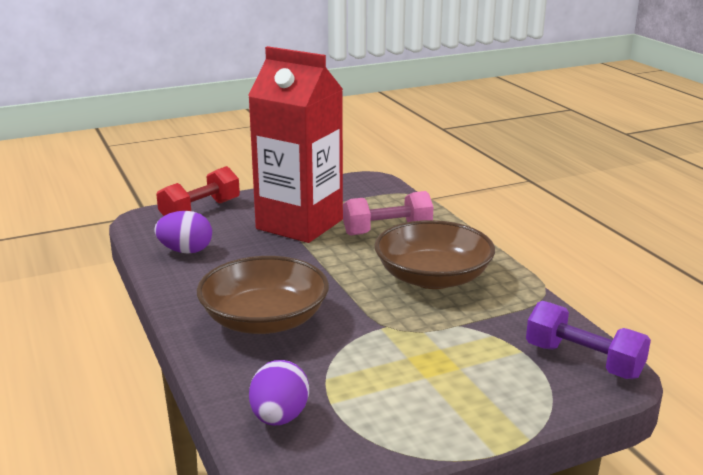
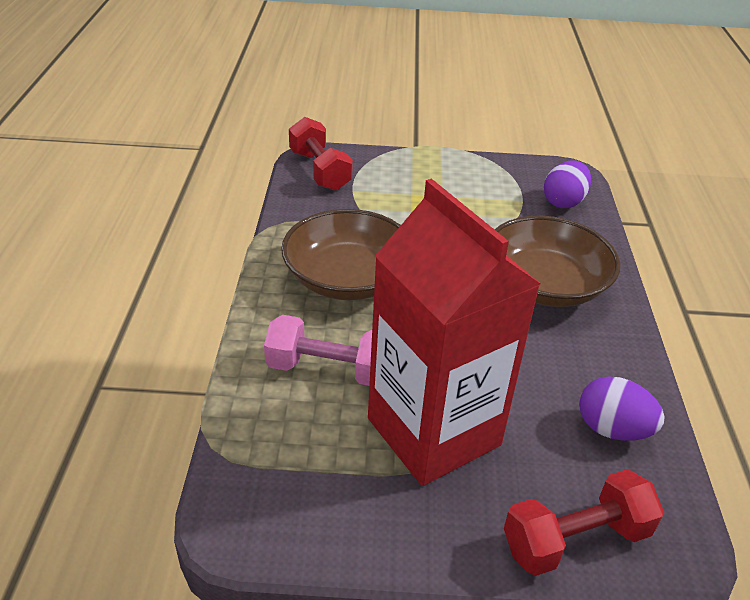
camera: 155 degrees left, 15 degrees up
purple dumbbell [526,301,651,379] -> red dumbbell [289,117,353,191]

